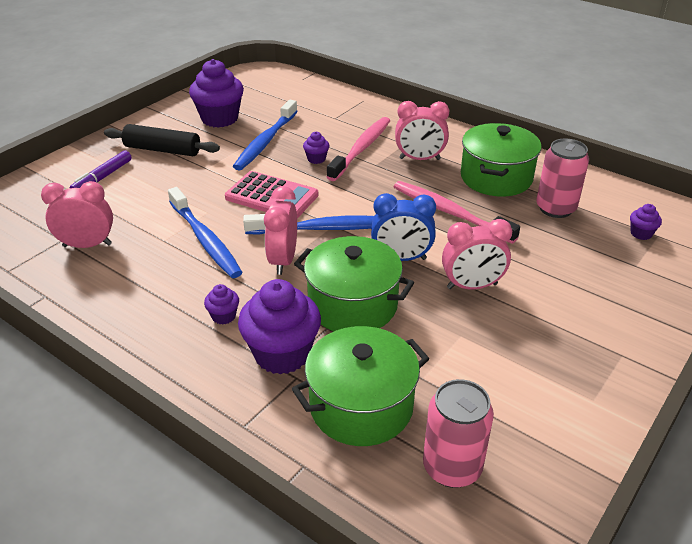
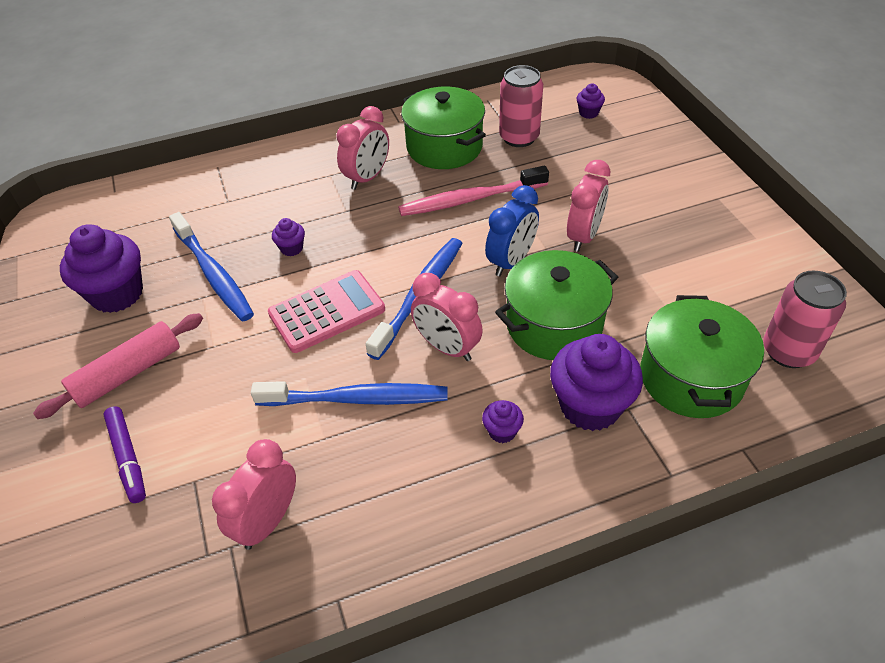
camera: 55 degrees left, 10 degrees up
black rolling pin [104,124,220,156] -> pink rolling pin [33,313,203,419]
pink toothbrush [327,117,390,181] -> none

